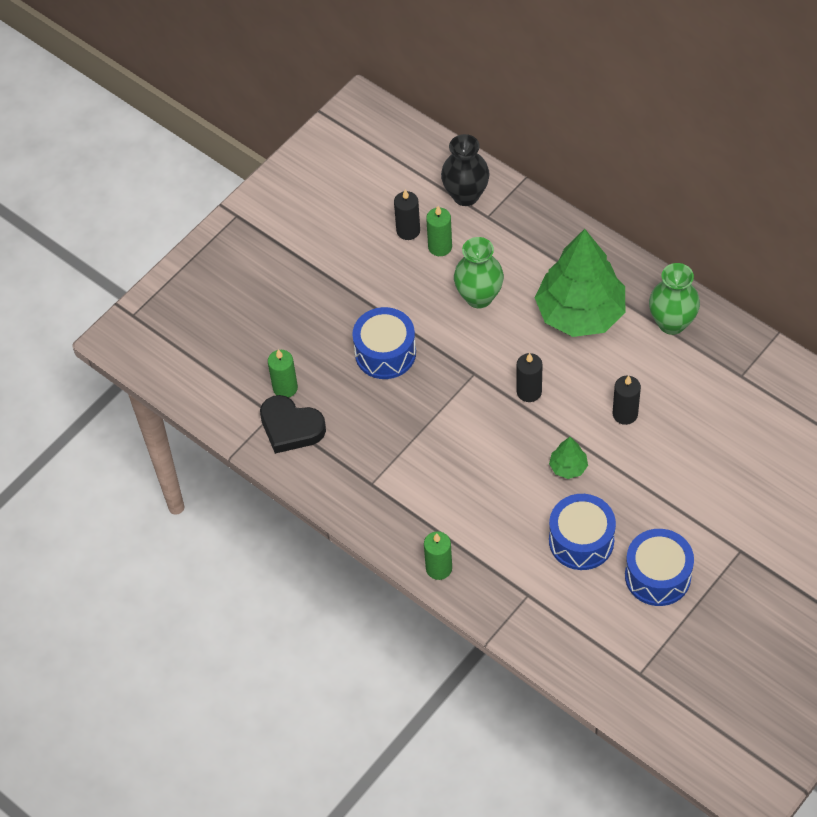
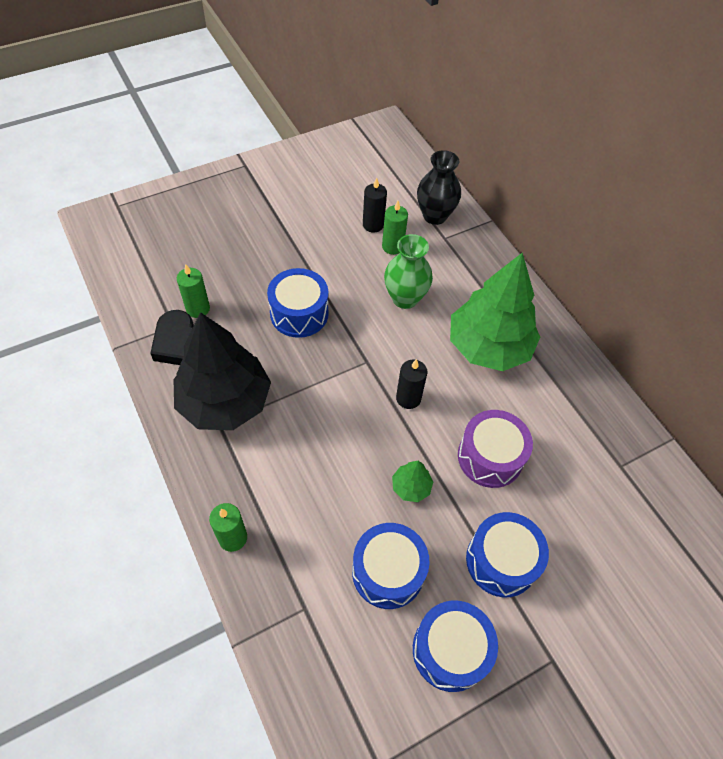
camera: 15 degrees right, 0 degrees up
black candle [613,376,641,425] -> purple drum [458,410,533,488]
green vase [649,263,700,335] -> none
none -> black tree [174,312,271,430]
none -> blue drum [466,512,549,597]

